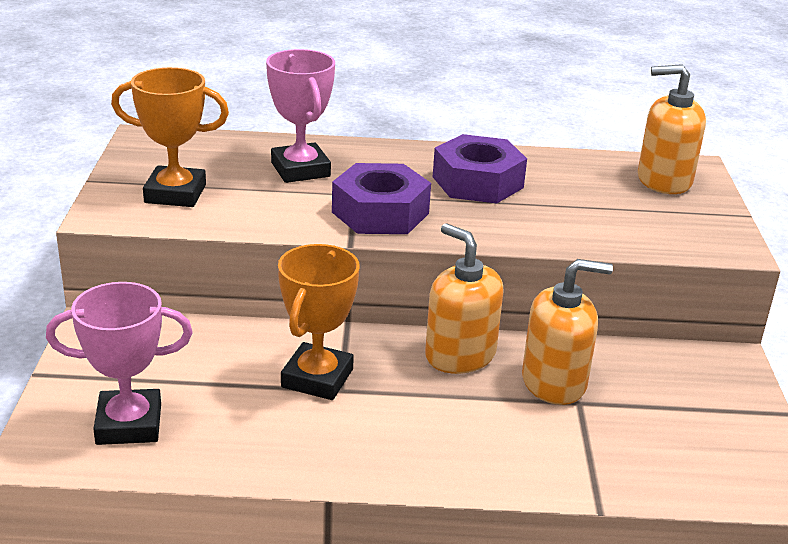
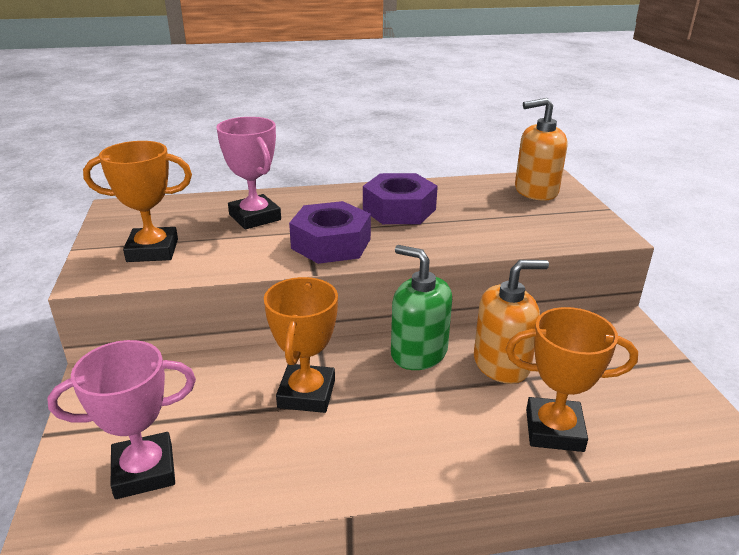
camera: 10 degrees left, 0 degrees up
orange soap dispenser [425,223,504,374] -> green soap dispenser [391,245,452,370]
none -> orange trophy [506,307,638,452]

